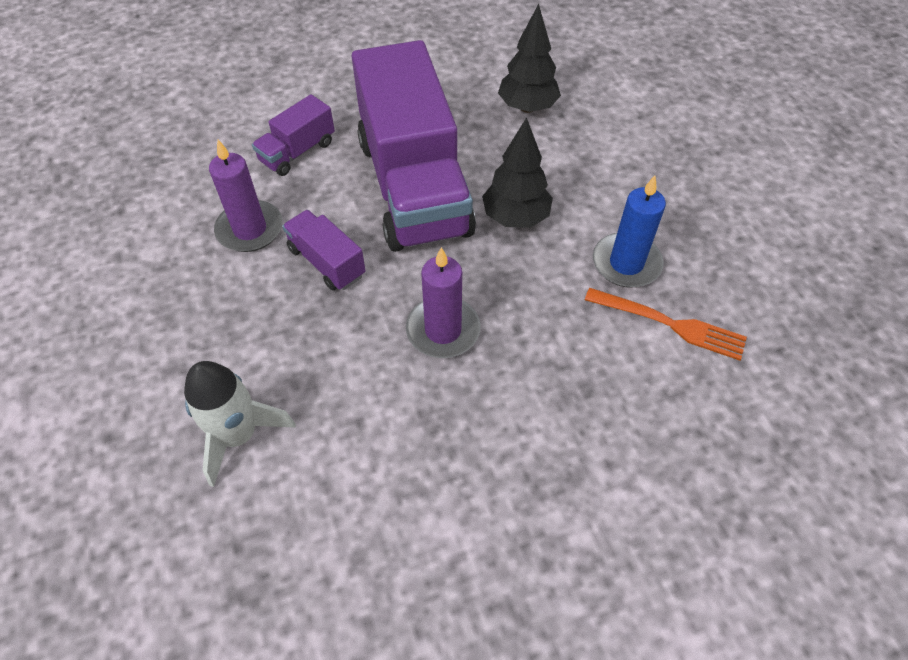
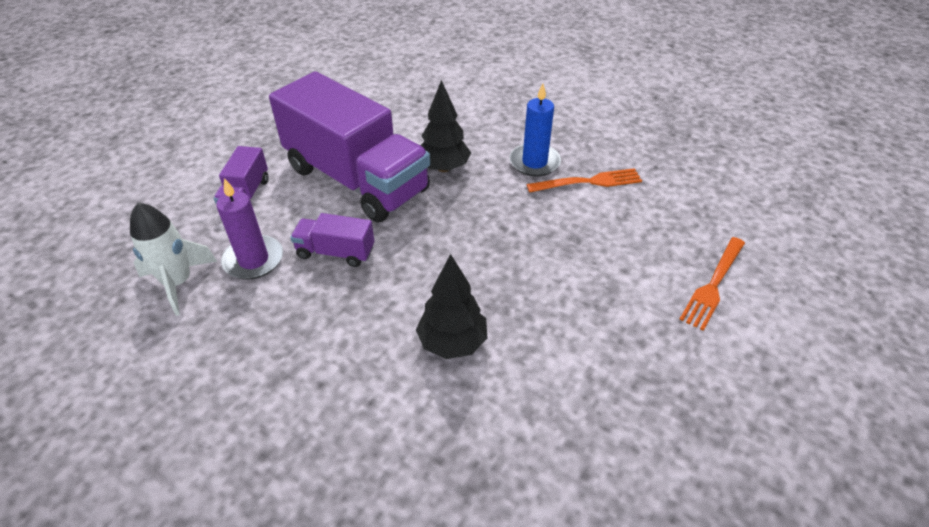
camera: 35 degrees left, 10 degrees down
white rocket [184,361,296,487] -> white rocket moved to [130,203,218,316]
purple candle [406,247,481,358] -> none
black tree [498,4,561,113] -> black tree moved to [416,254,487,359]
none -> orange fork [679,237,745,331]

